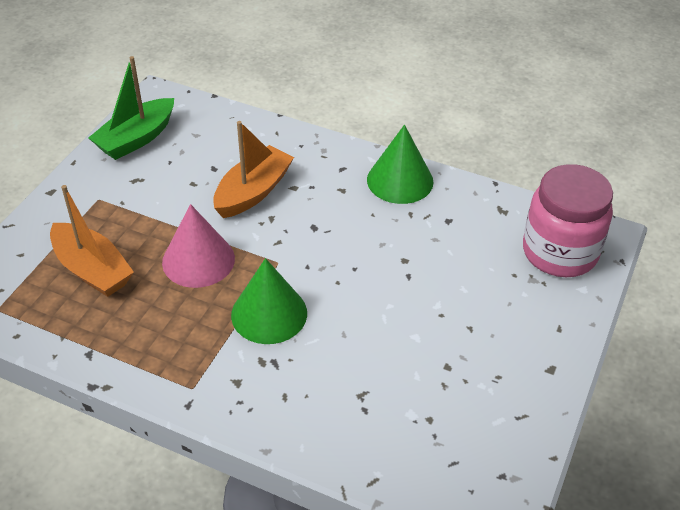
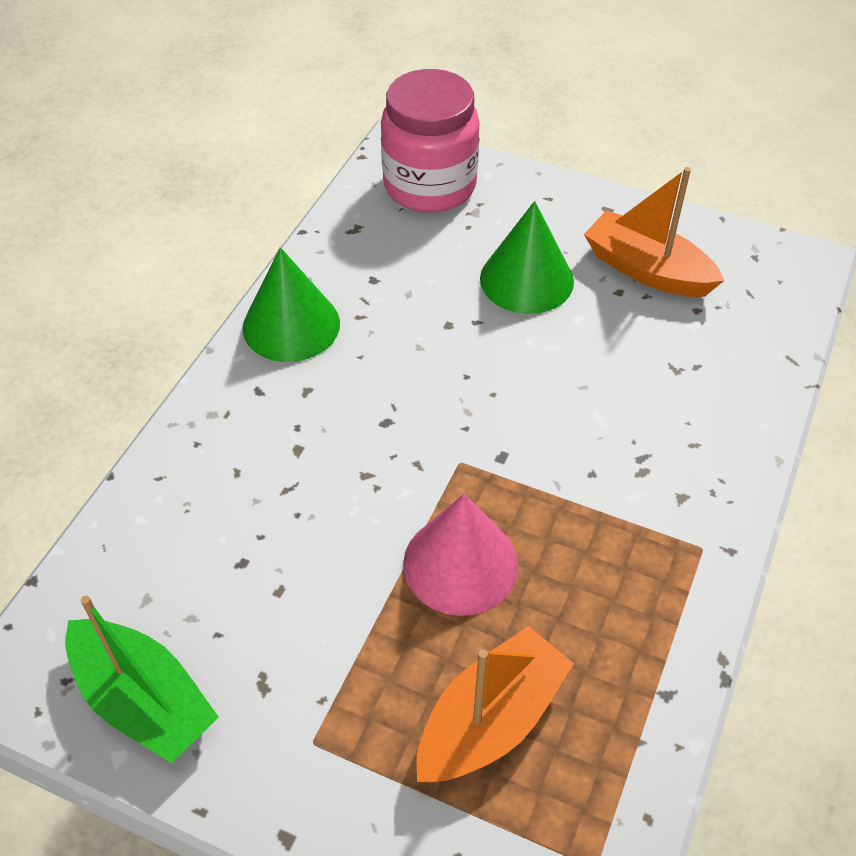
camera: 90 degrees left, 5 degrees up
orange boat [213,121,294,218] -> orange boat moved to [584,167,725,297]
green cone [231,258,307,344] -> green cone moved to [480,201,574,314]

